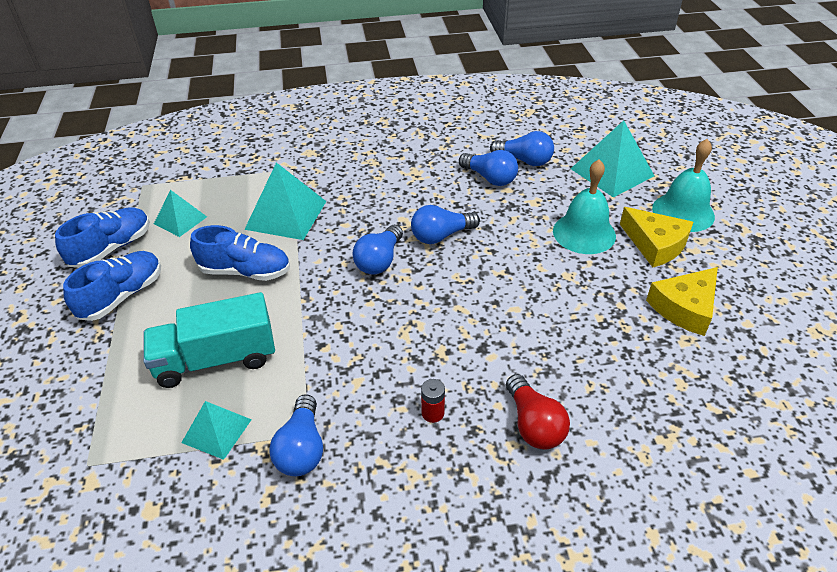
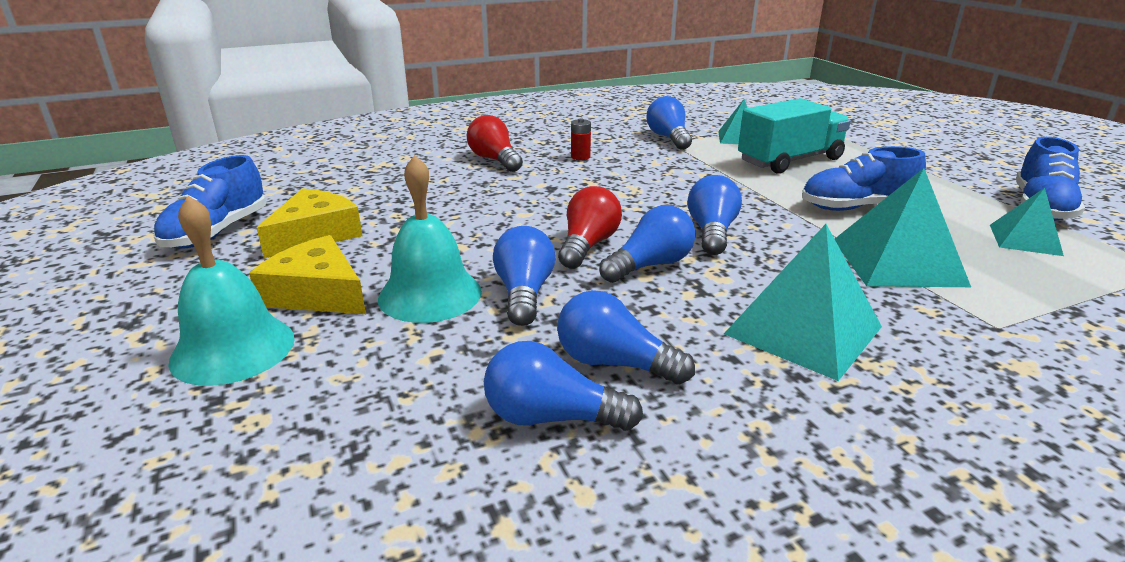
camera: 165 degrees right, 15 degrees down
blue shoe [63,251,161,321] -> blue shoe moved to [154,155,266,249]
turquoise pyramid [571,120,654,198] -> turquoise pyramid moved to [724,224,882,381]
none -> blue light bulb [493,226,555,326]
none -> red light bulb [558,186,622,269]

